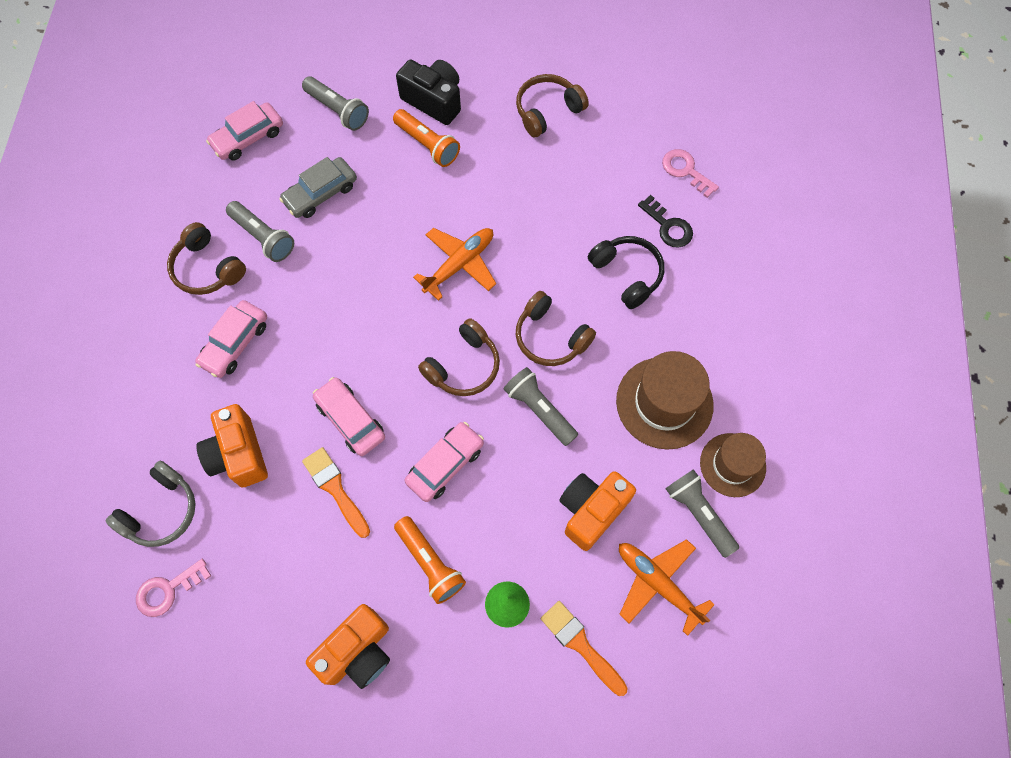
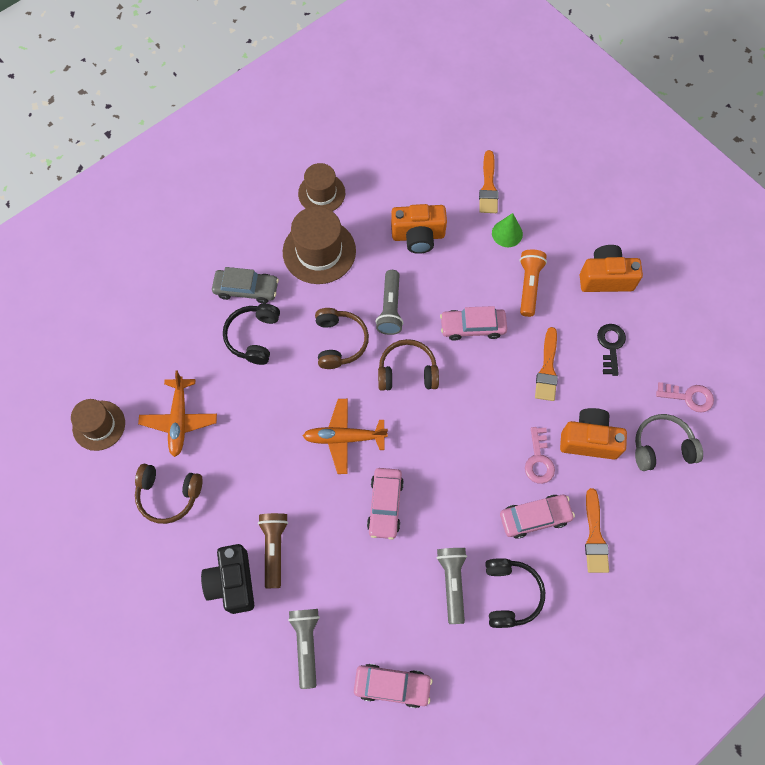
camera: 135 degrees left, 0 degrees up
brown headphones [167,222,246,295] -> black headphones [485,558,545,628]
orange camera [196,404,268,487] -> orange camera turned 105 degrees counterclockwise [560,408,627,460]
grey car [279,157,357,218] -> grey car moved to [212,267,279,304]
pink car [313,377,385,456] -> pink car moved to [367,468,404,540]
orange flashlight [393,109,460,167] -> brown flashlight [258,513,288,588]
orange plane [619,539,715,636] -> orange plane moved to [138,371,217,457]
black key [638,195,693,248] -> black key moved to [597,324,626,376]
pink key [662,149,719,198] -> pink key moved to [525,427,555,484]
grey flashlight [665,469,739,558] -> none
none -> brown hat [71,399,125,451]
none -> orange brush [585,488,609,573]

